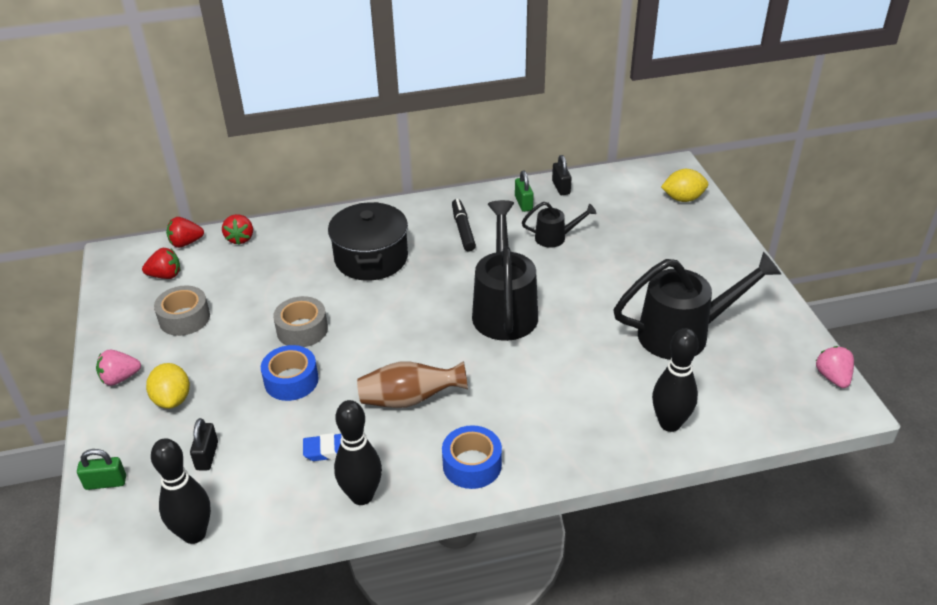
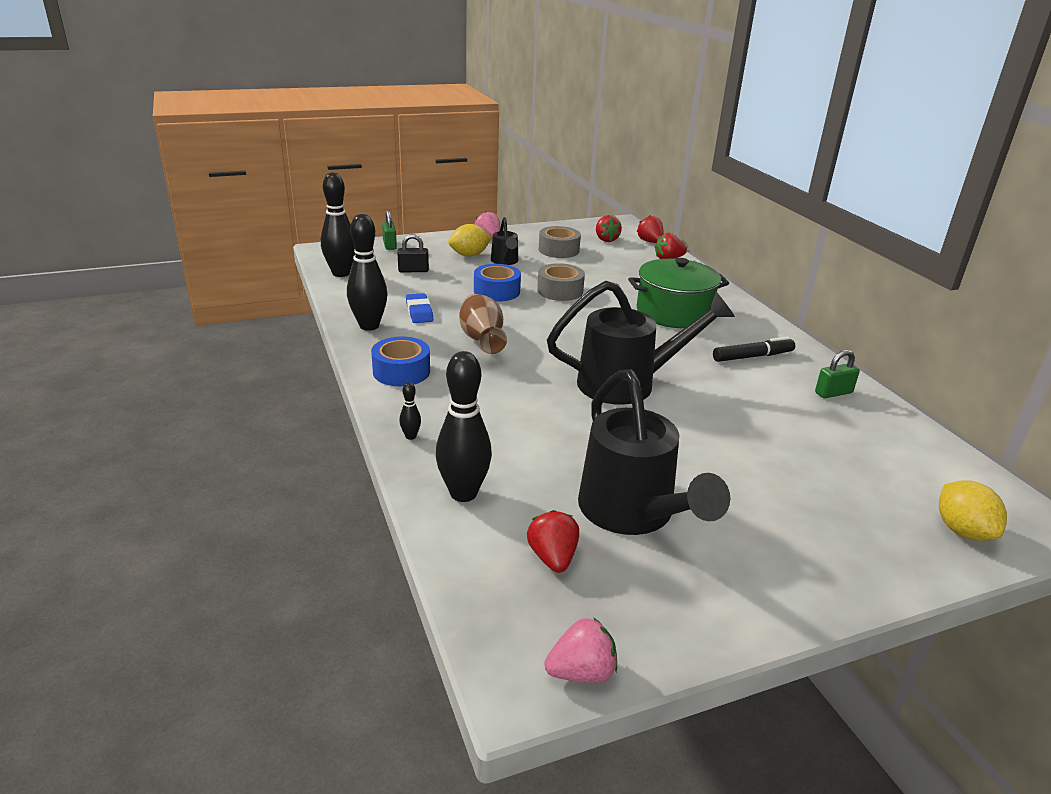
camera: 80 degrees right, 10 degrees down
black pot [328,202,408,281] -> green pot [628,258,729,328]
black watering can [522,202,597,248] -> black watering can moved to [491,217,518,265]
black padlock [552,155,572,195] -> none
none -> black bowling pin [400,382,421,440]
none -> red strawberry [527,510,579,573]

